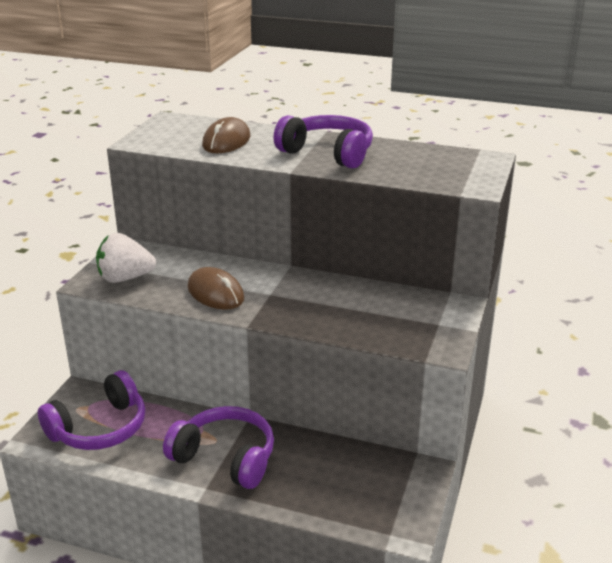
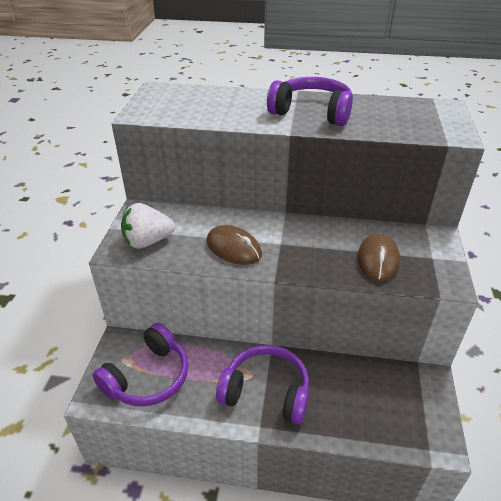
camera: 10 degrees left, 10 degrees up
brown mouse [202,117,250,153] -> brown mouse moved to [357,233,400,282]

